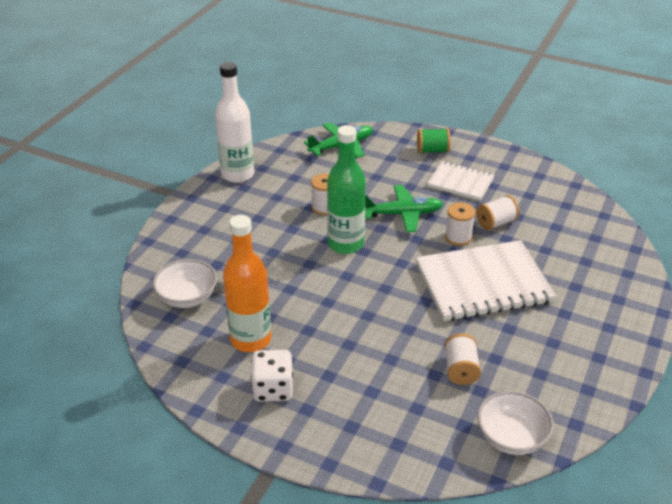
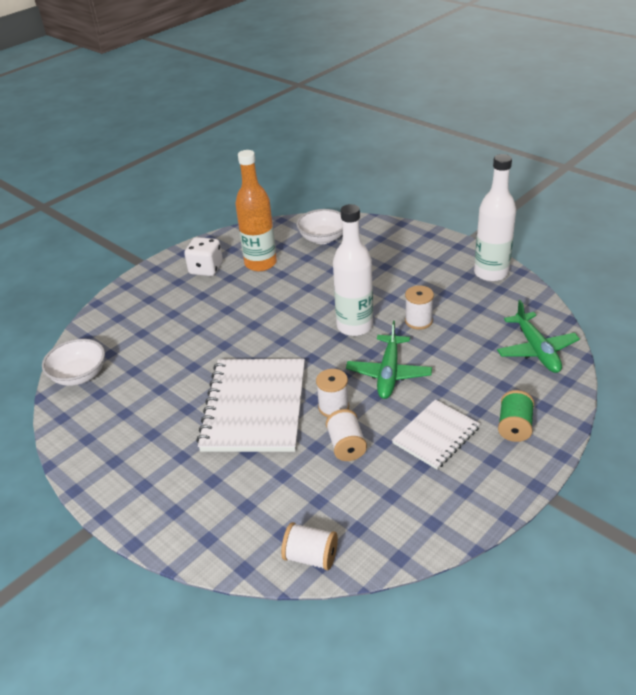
camera: 110 degrees right, 0 degrees up
green bottle [327,125,366,254] -> white bottle [333,204,373,336]
white spool [444,333,481,385] -> white spool moved to [281,522,338,570]

